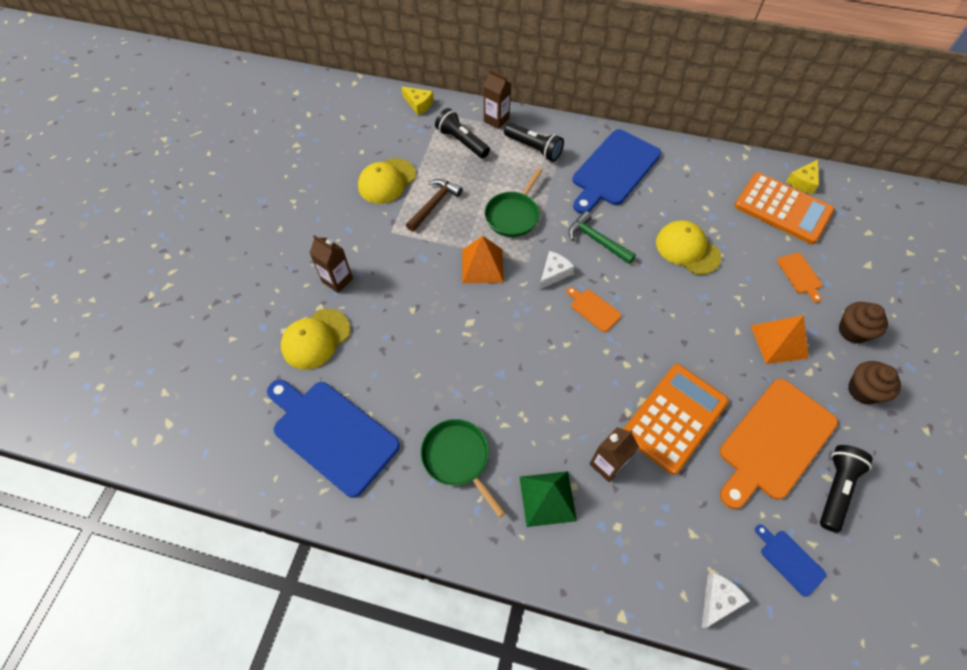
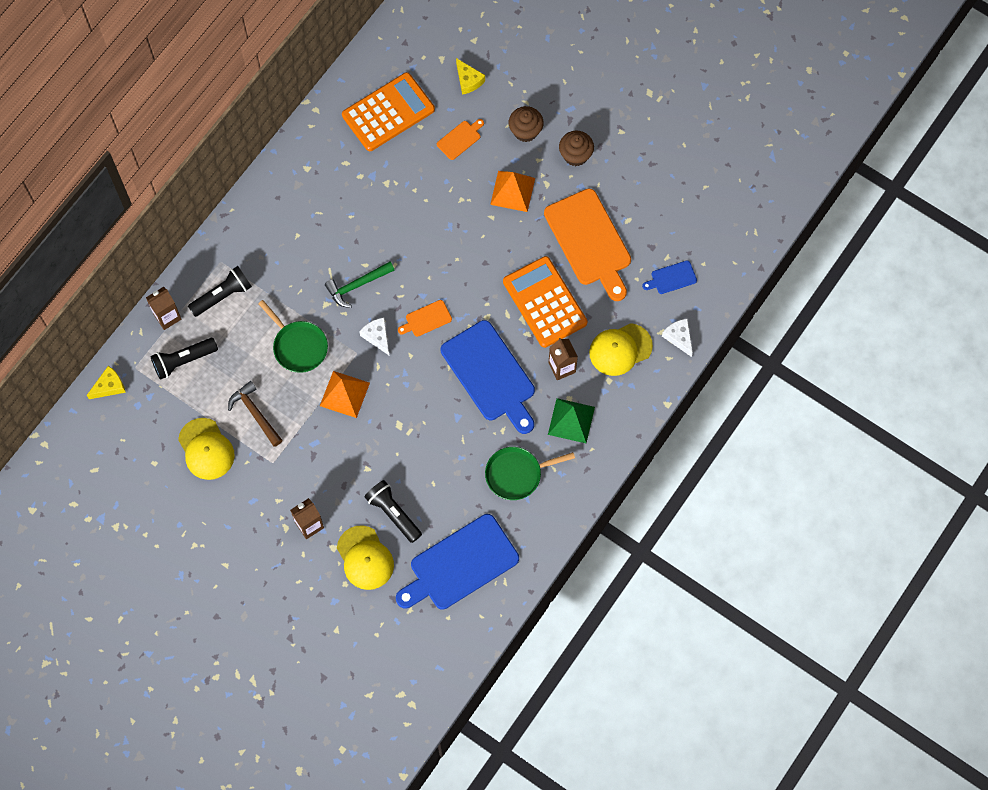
camera: 70 degrees left, 10 degrees up
blue cutting board [573,129,661,214] -> blue cutting board moved to [441,320,535,434]
yellow cap [656,220,721,275] -> yellow cap moved to [589,323,653,376]
orange cutting board [777,253,822,303] -> orange cutting board turned 45 degrees counterclockwise [437,119,484,160]
yellow cheese [786,159,819,194] -> yellow cheese moved to [456,58,485,95]
black flashlight [820,445,873,533] -> black flashlight moved to [364,480,422,543]

